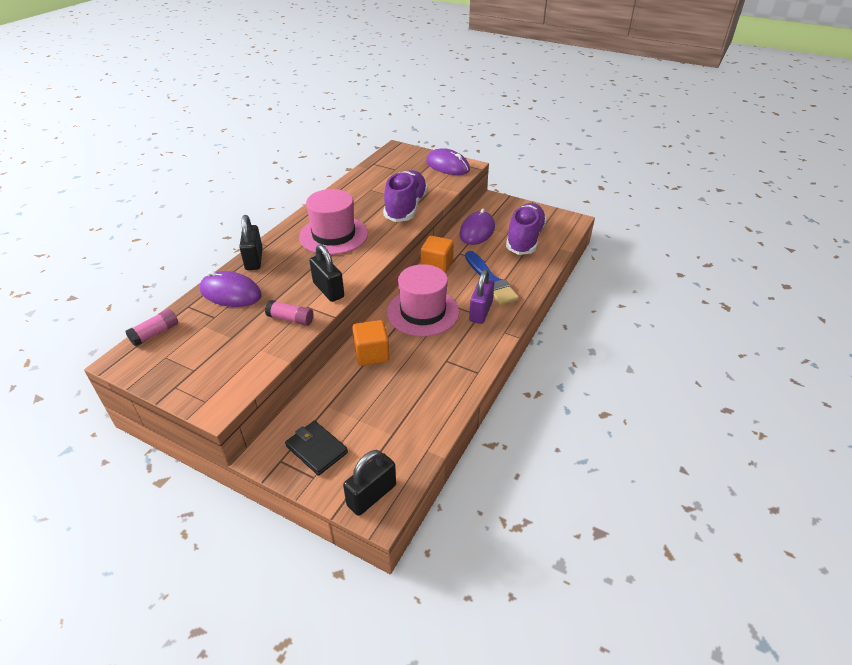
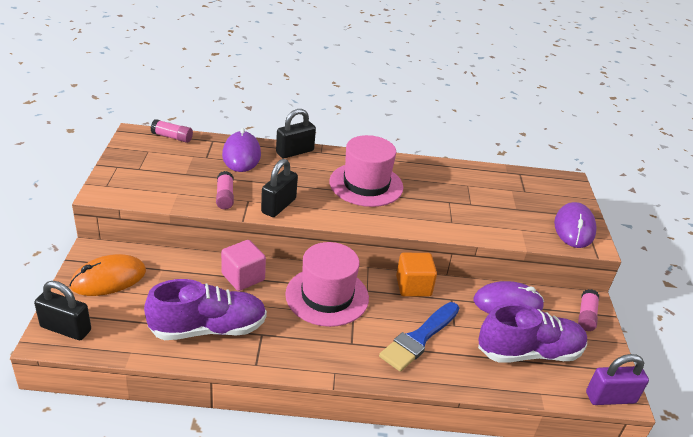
camera: 60 degrees right, 5 degrees down
black wallet [285,421,348,476] -> orange mouse [69,254,146,296]
orange cube [352,320,390,366] -> pink cube [221,240,266,291]
purple shoe [383,170,428,222] -> purple shoe moved to [144,279,267,340]
purple padlock [469,269,494,324] -> purple padlock moved to [586,354,649,405]
none -> pink glue stick [578,289,599,331]

